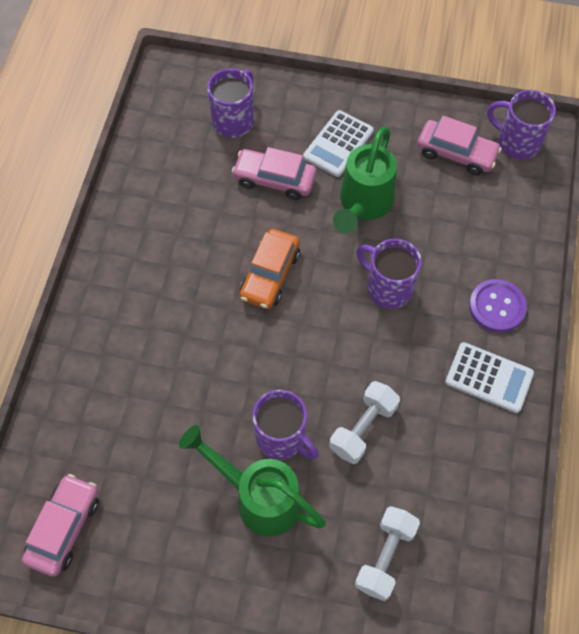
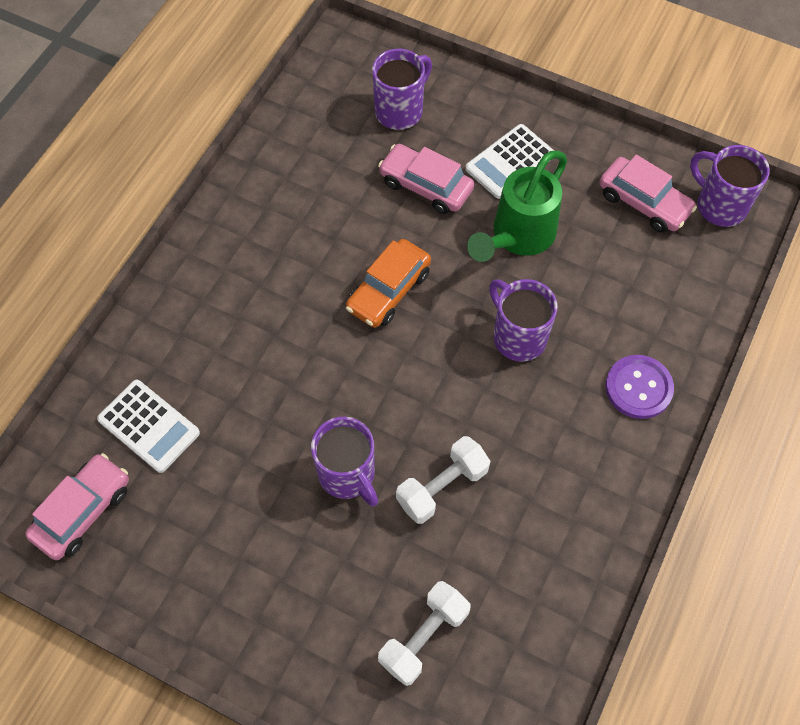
camera: 15 degrees right, 0 degrees up
green watering can [179,425,326,536] -> none
white calculator [445,342,534,413] -> white calculator moved to [97,380,200,473]

